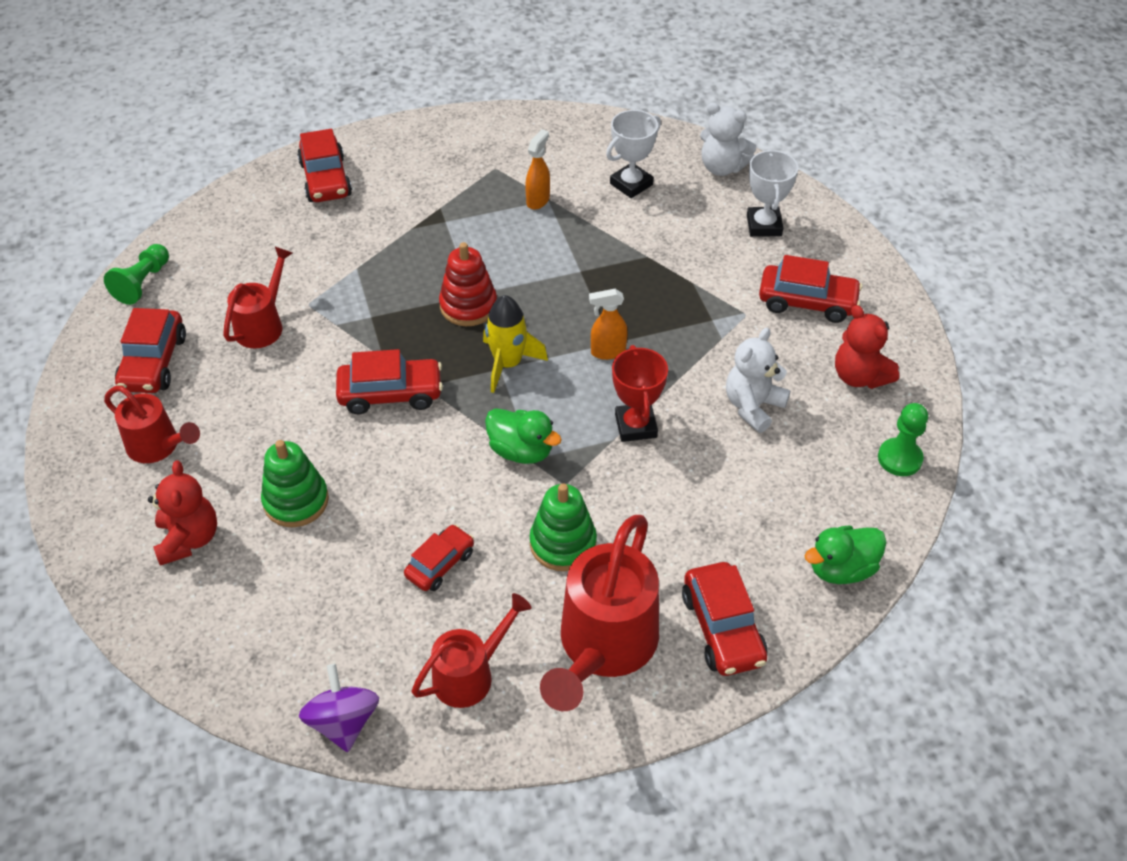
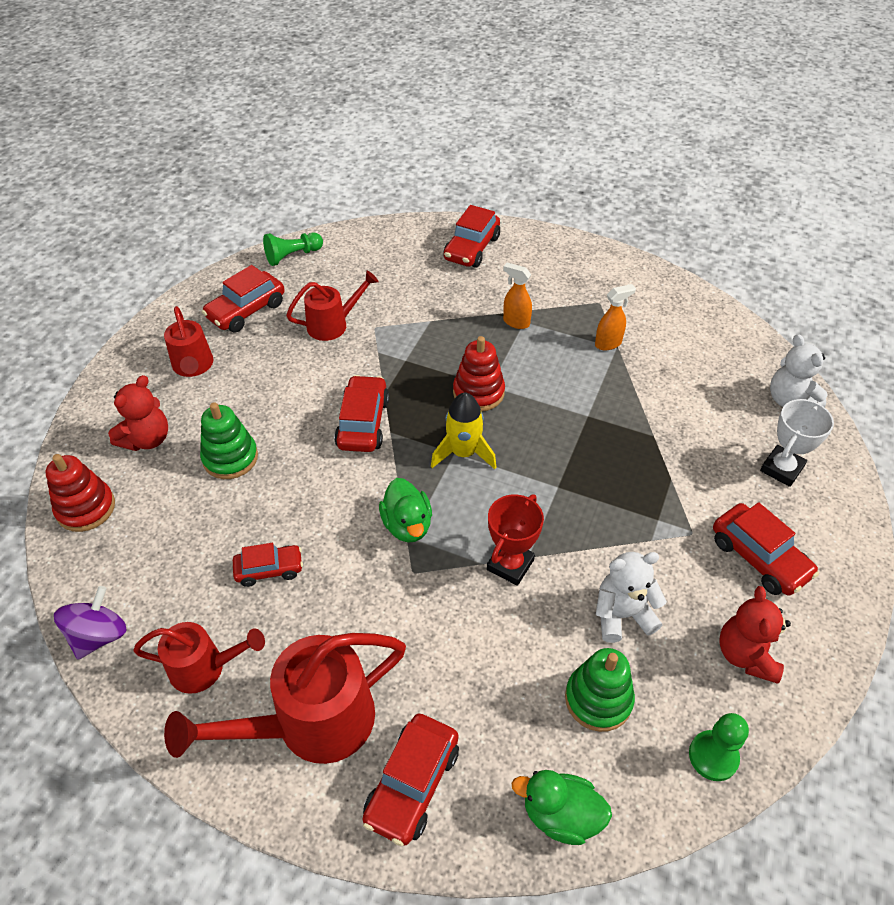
camera: 40 degrees right, 0 degrees up
red car [336,349,443,415] -> red car turned 120 degrees counterclockwise [334,375,389,452]
green stacking toy [529,483,597,571] -> green stacking toy moved to [565,648,635,732]
orange spray bottle [589,289,628,360] -> orange spray bottle moved to [503,262,532,329]
white trophy [606,110,661,198] -> none
none -> red stacking toy [46,454,115,532]

